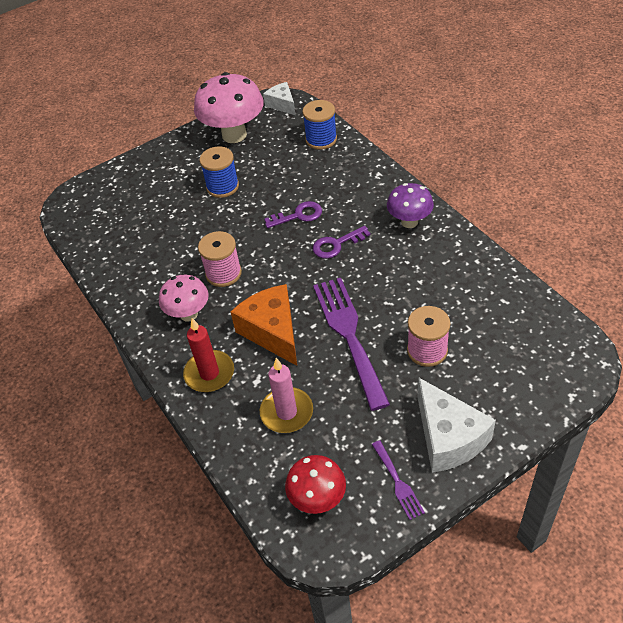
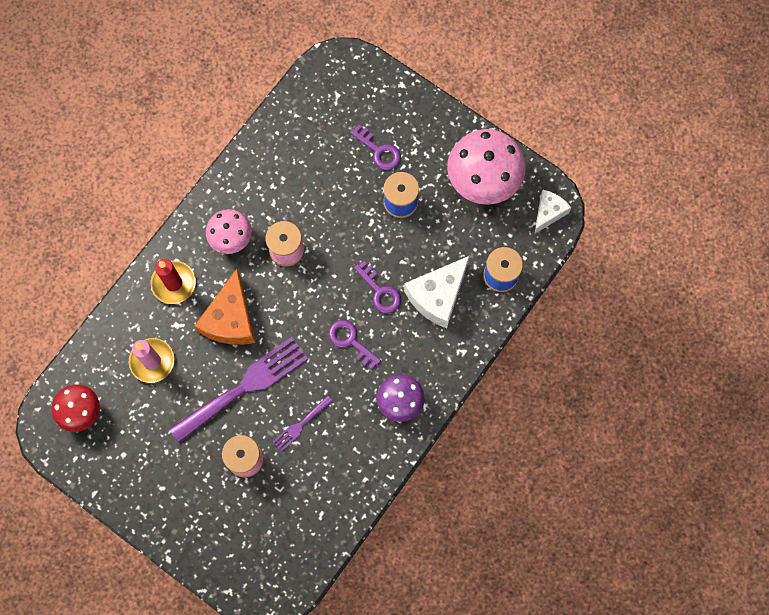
camera: 65 degrees right, 25 degrees up
orange cheese [231,284,297,366] -> orange cheese turned 150 degrees clockwise [194,269,255,345]
purple fork [372,440,425,520] -> purple fork moved to [273,396,333,452]
white cheese [417,377,496,473] -> white cheese moved to [404,256,470,328]
none -> purple key [350,124,401,170]

